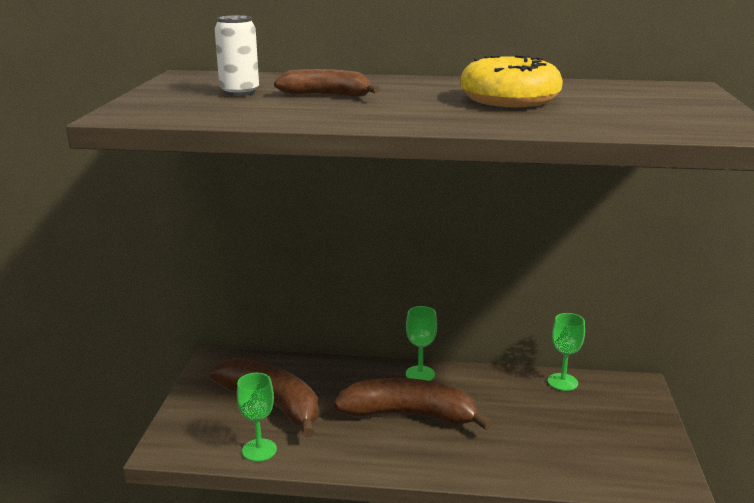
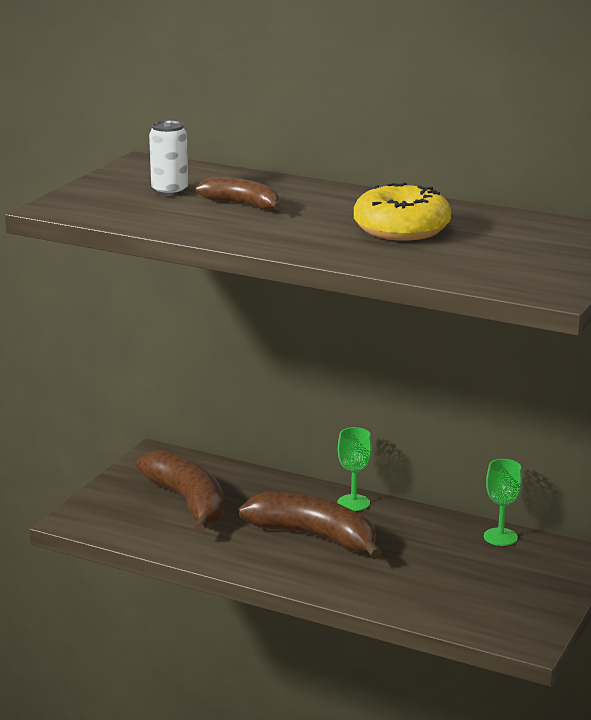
camera: 20 degrees right, 0 degrees up
green goblet [237,373,277,462] -> none

